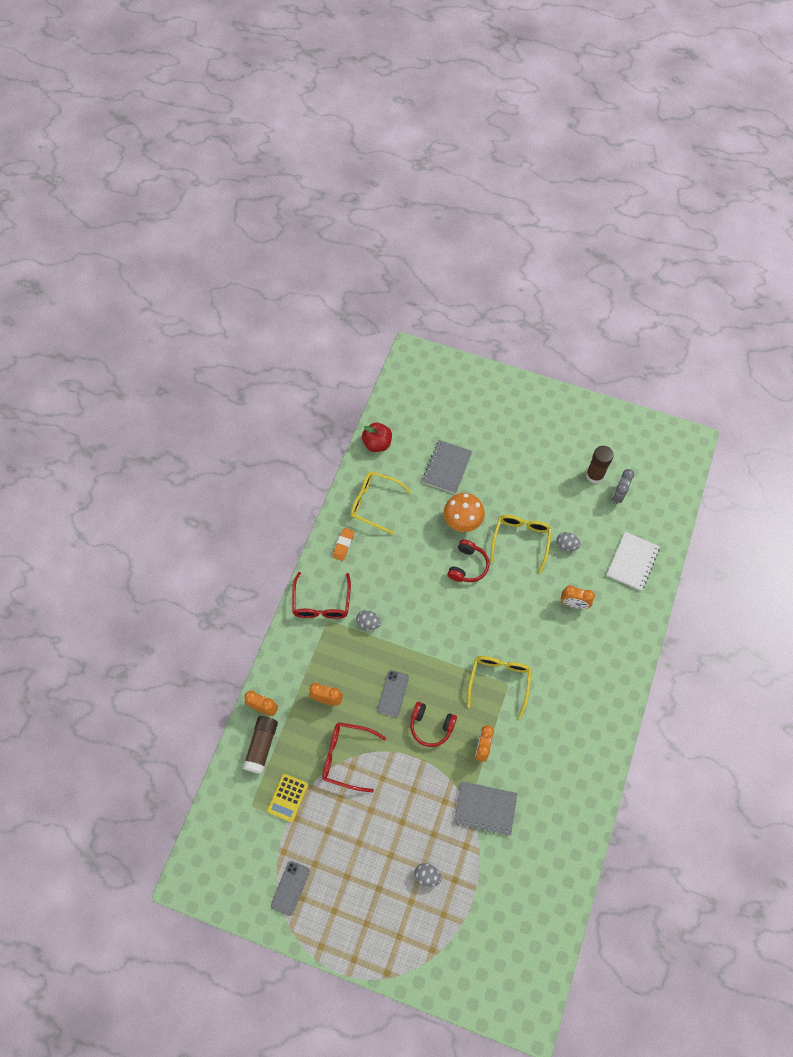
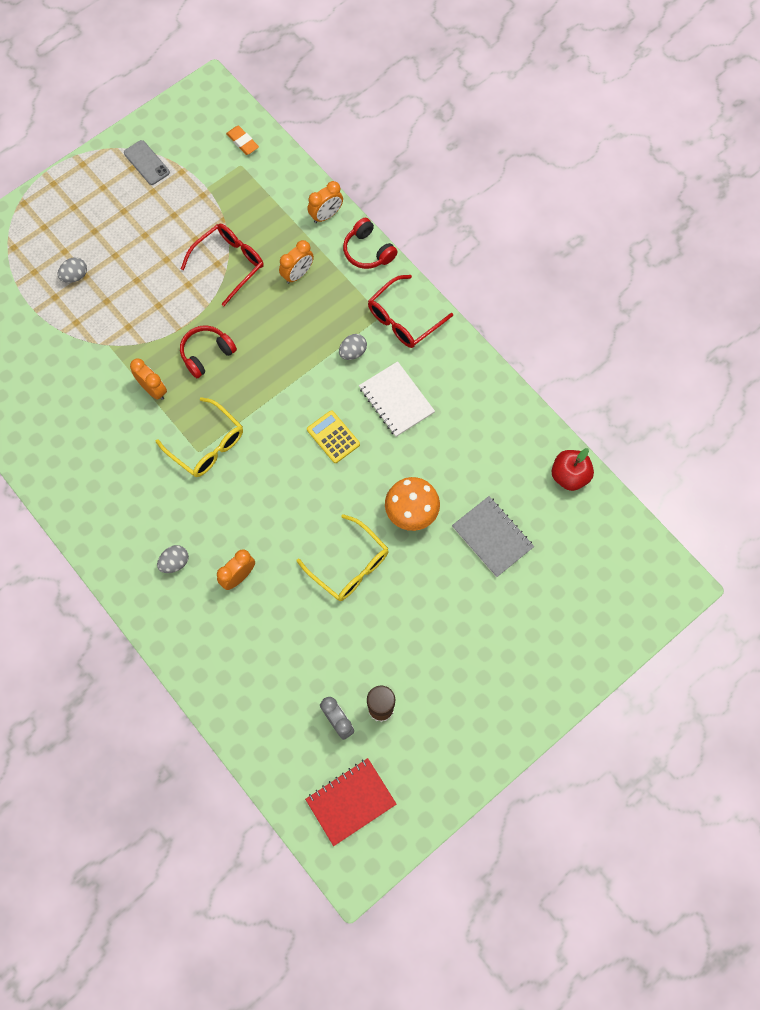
camera: 120 degrees right, 5 degrees up
brown glue stick [243,716,278,774] -> none
yellow calculator [267,774,308,822] -> yellow calculator moved to [307,410,360,463]
red glasses [292,572,351,619] -> red glasses turned 75 degrees counterclockwise [368,275,453,348]
orange eraser [333,528,354,561] -> orange eraser moved to [226,126,259,155]
yellow glasses [350,471,412,535] -> none
grey phone [377,670,409,717] -> none
red headphones [447,540,489,582] -> red headphones moved to [343,218,397,269]
grey notebook [454,781,518,836] -> none
grey egg [556,532,581,551] -> grey egg moved to [157,545,189,573]
white notebook [606,532,660,591] -> white notebook moved to [359,361,435,437]
none -> red notebook [305,758,396,846]

